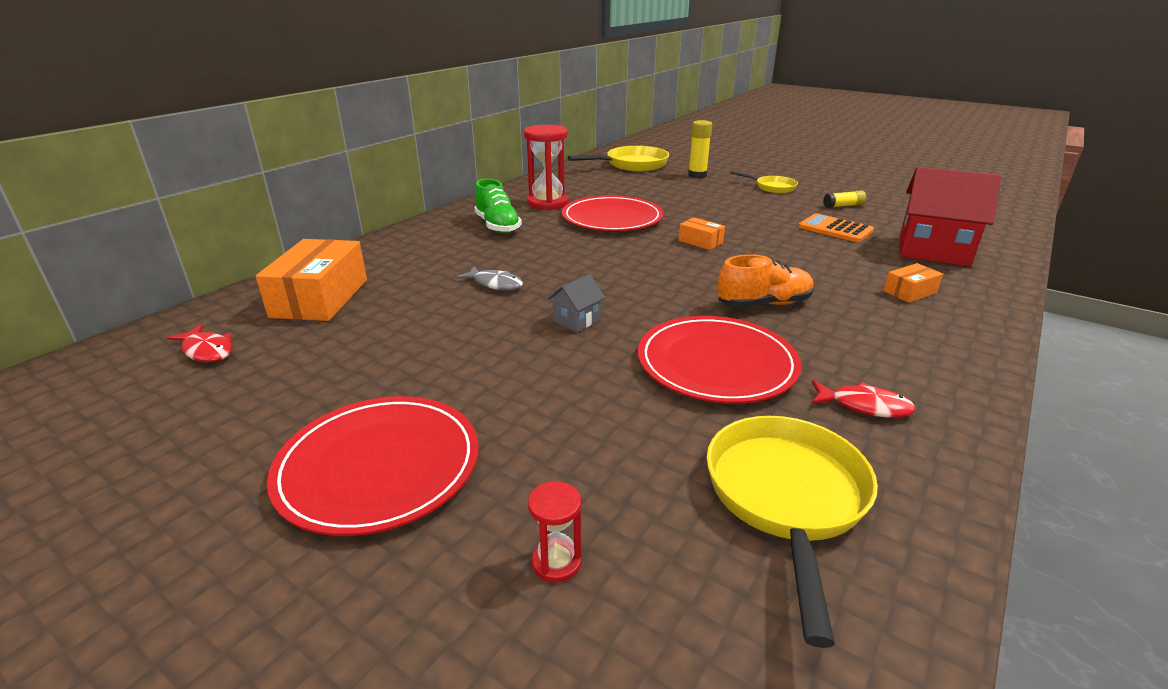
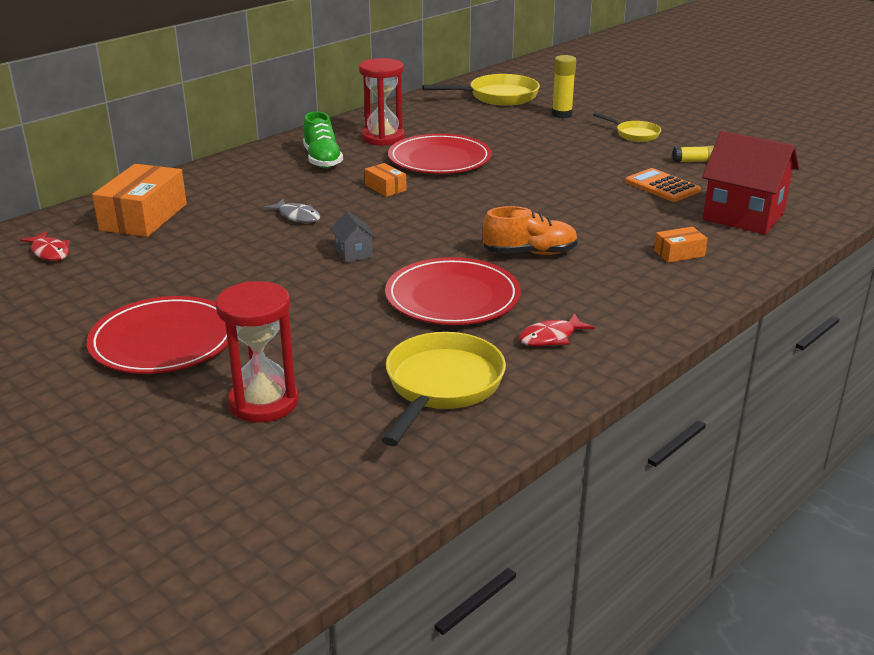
camera: 10 degrees right, 0 degrees up
red hourglass [528,481,582,583] -> red hourglass [216,281,298,422], size x2.07
grey house [548,274,605,332] -> grey house turned 75 degrees counterclockwise [331,211,376,263]
orange box [679,217,725,250] -> orange box moved to [365,163,407,197]
red fish [811,380,916,418] -> red fish turned 120 degrees clockwise [519,313,595,346]

